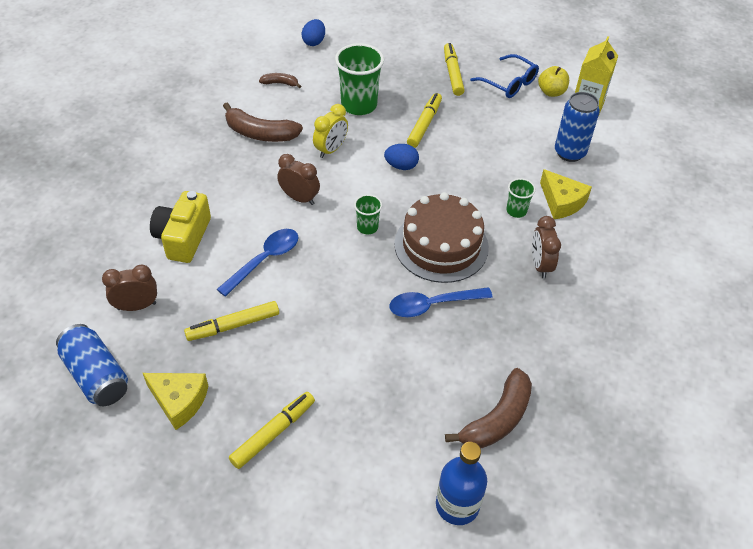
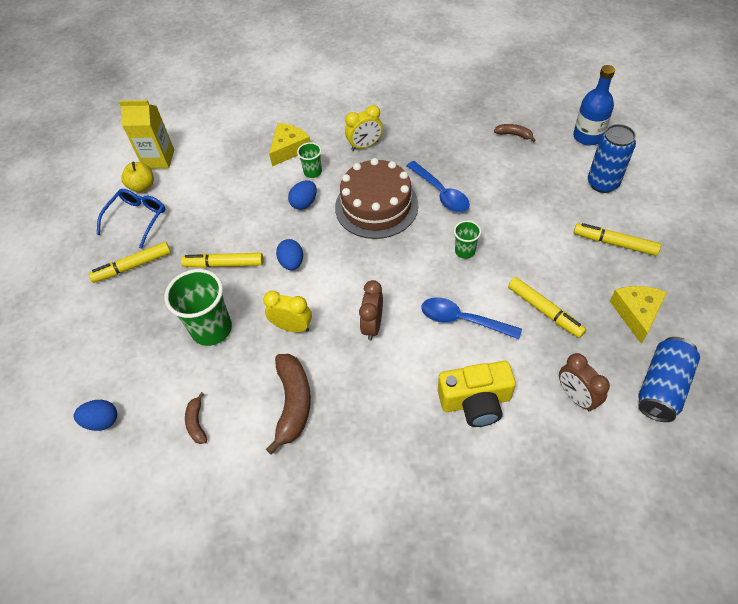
camera: 105 degrees left, 5 degrees up
green cup [354,194,382,234] -> green cup moved to [454,221,481,259]
brown banana [445,368,532,448] -> brown banana [494,124,536,142], size x0.52
brown clock [532,216,561,278] -> yellow clock [345,105,383,151]
blue can [555,92,600,162] -> blue can moved to [588,124,636,193]
none -> blue egg [288,180,317,210]

